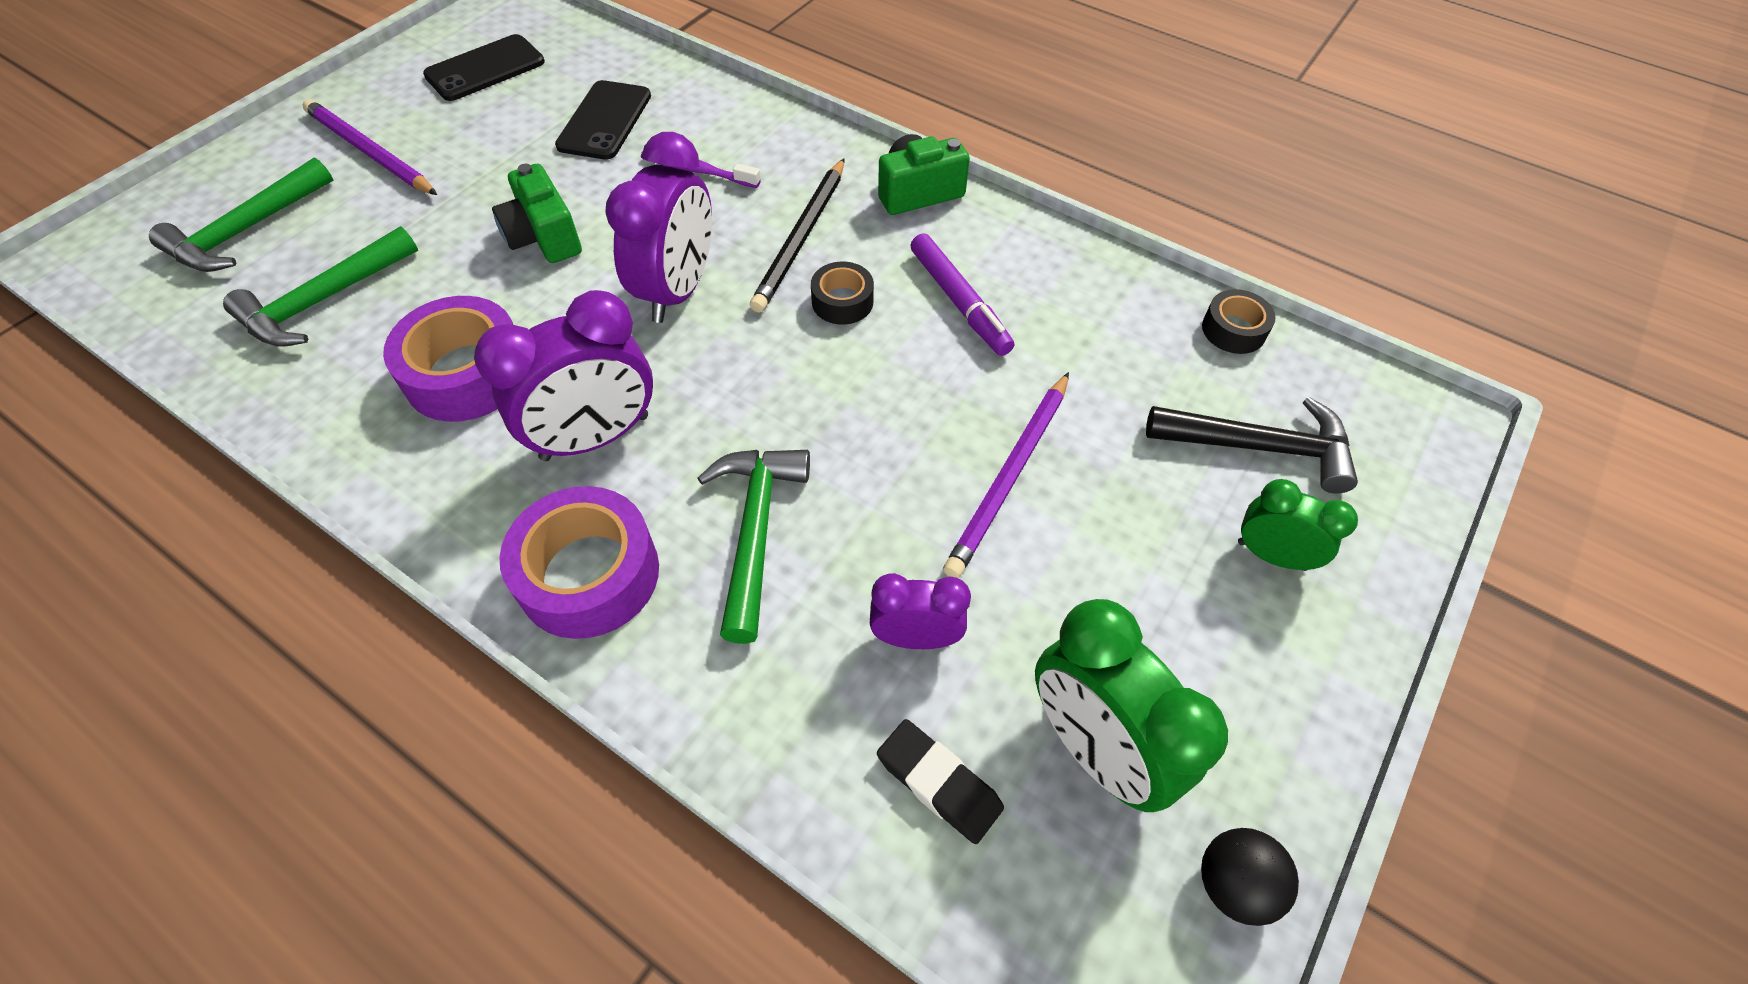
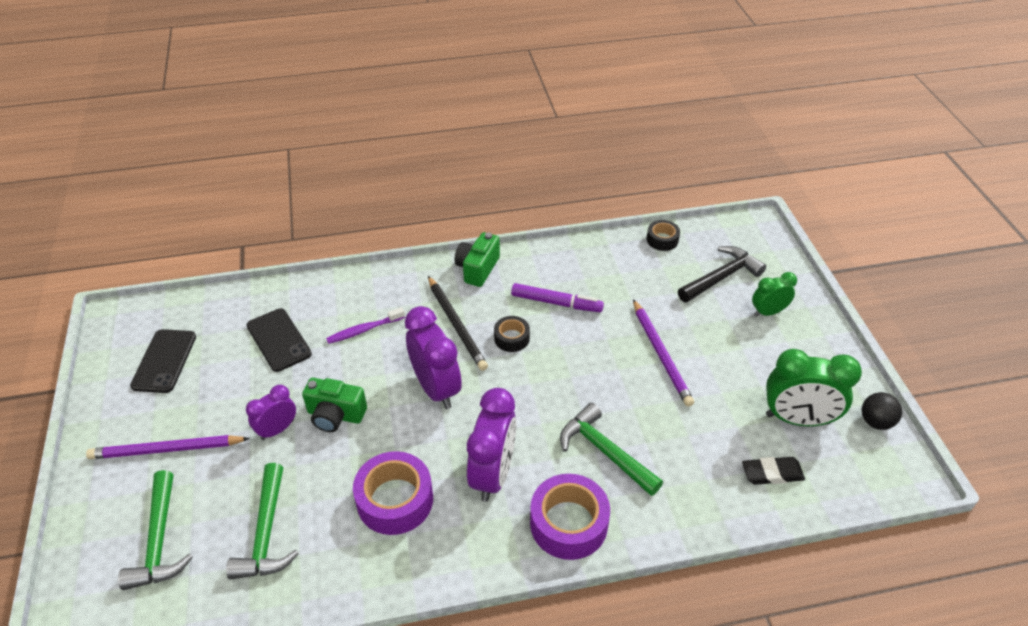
camera: 45 degrees left, 10 degrees down
purple clock [870,573,971,649] -> purple clock moved to [246,385,296,440]

